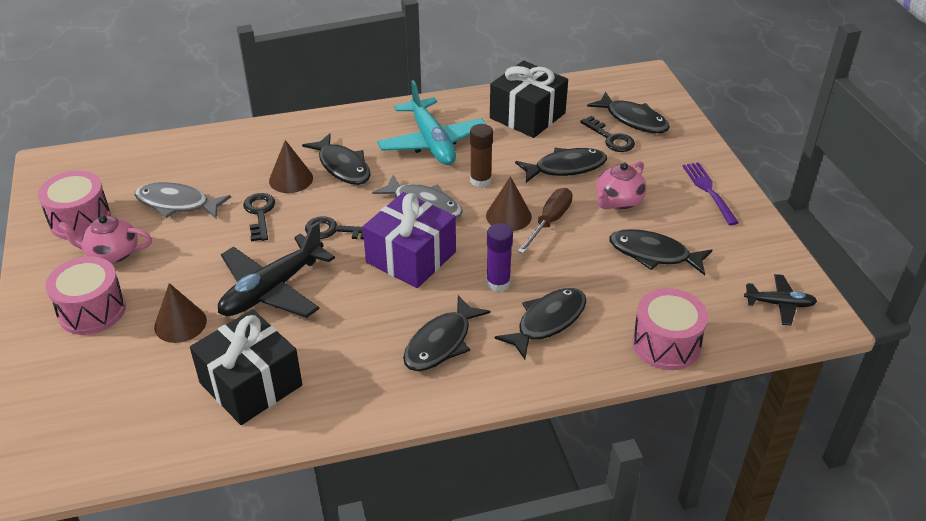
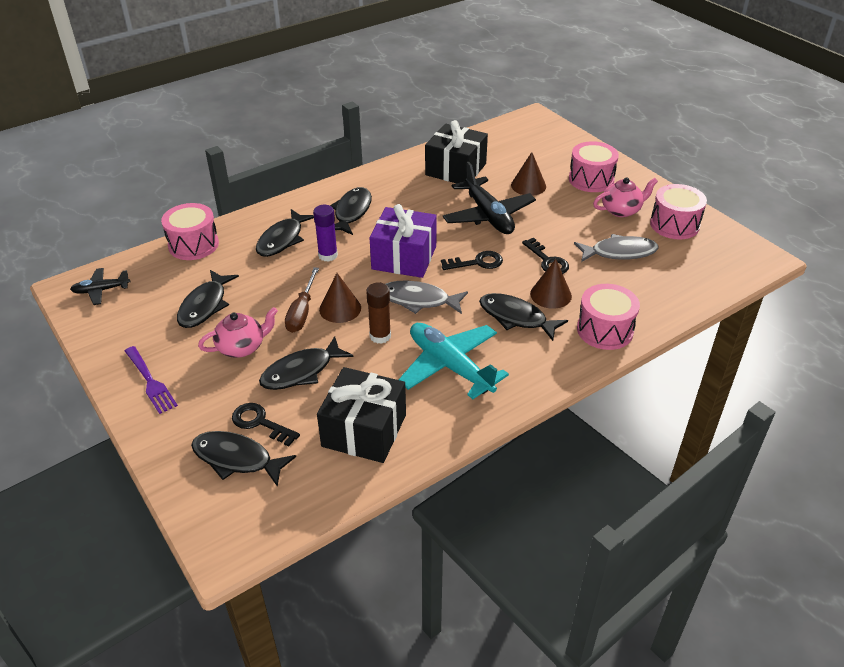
camera: 160 degrees right, 0 degrees up
black plane [218,221,335,318] -> black plane turned 135 degrees clockwise [443,162,536,234]
pink teapot [596,161,647,210] -> pink teapot turned 45 degrees clockwise [198,307,278,358]
black fish [609,229,712,275] -> black fish turned 105 degrees clockwise [177,270,239,328]
none -> pink drum [577,284,640,350]

